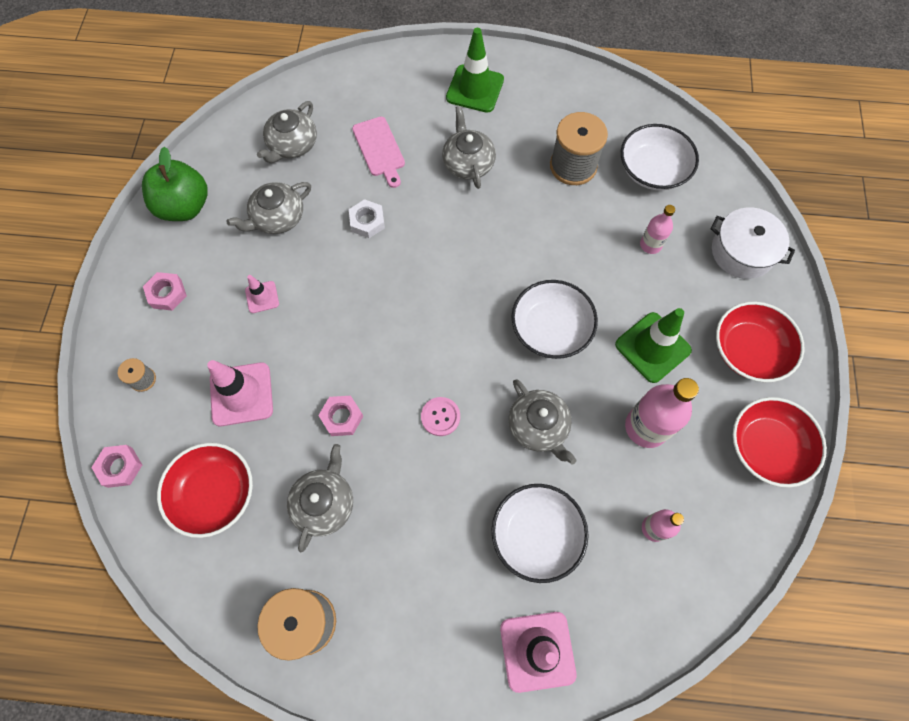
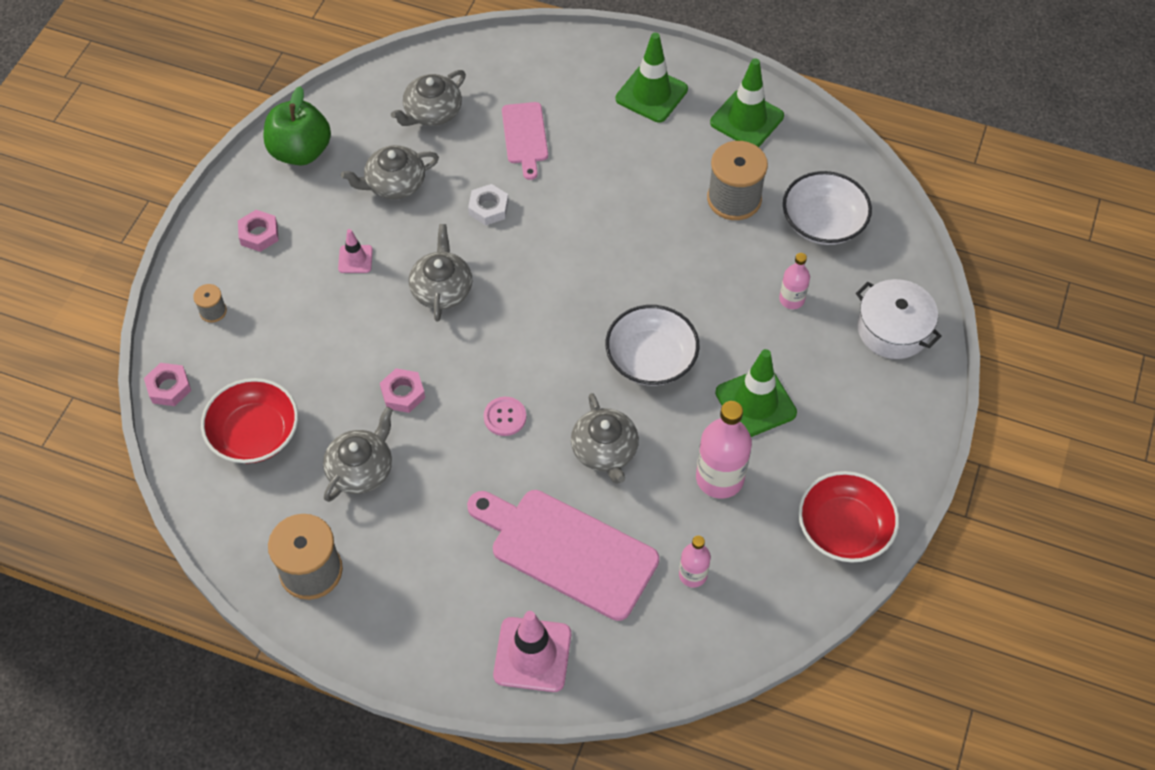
camera: 15 degrees right, 10 degrees down
pink traffic cone [207,360,273,426] -> none
grey teapot [442,106,496,189] -> grey teapot moved to [409,224,472,321]
white bowl [491,484,589,583] -> pink cutting board [467,490,659,621]
red bowl [716,301,804,382] -> none
none -> green traffic cone [710,58,784,147]

